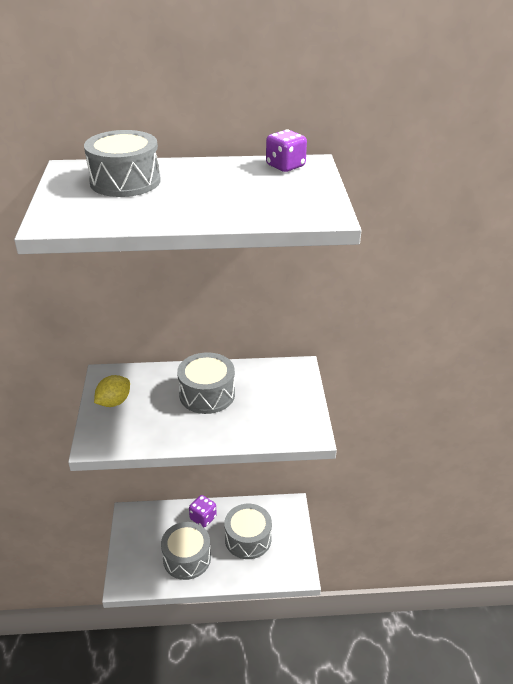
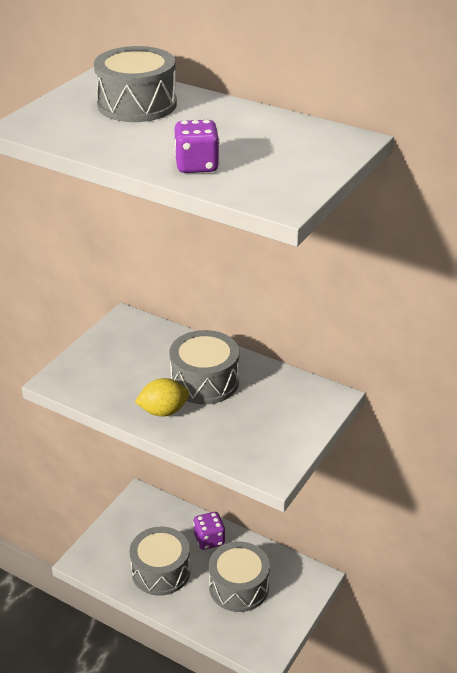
camera: 35 degrees right, 0 degrees up
yellow lemon [94,375,130,407] -> yellow lemon moved to [135,378,189,416]
purple dice [266,129,307,172] -> purple dice moved to [174,120,220,173]

